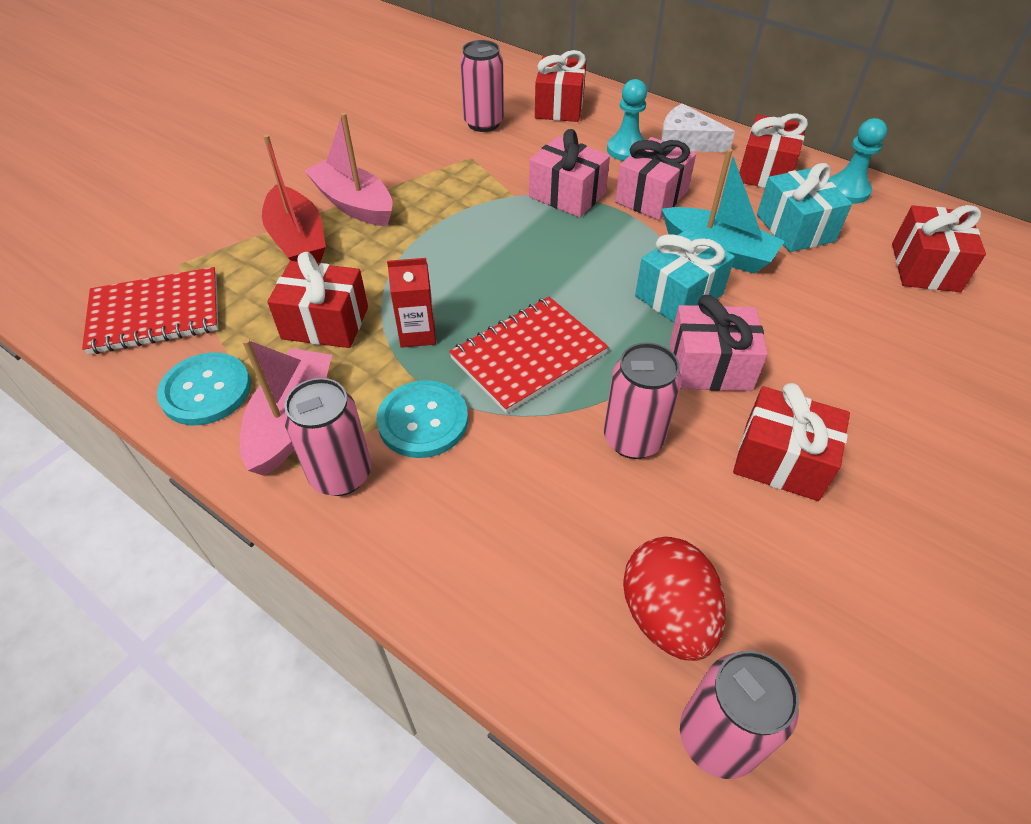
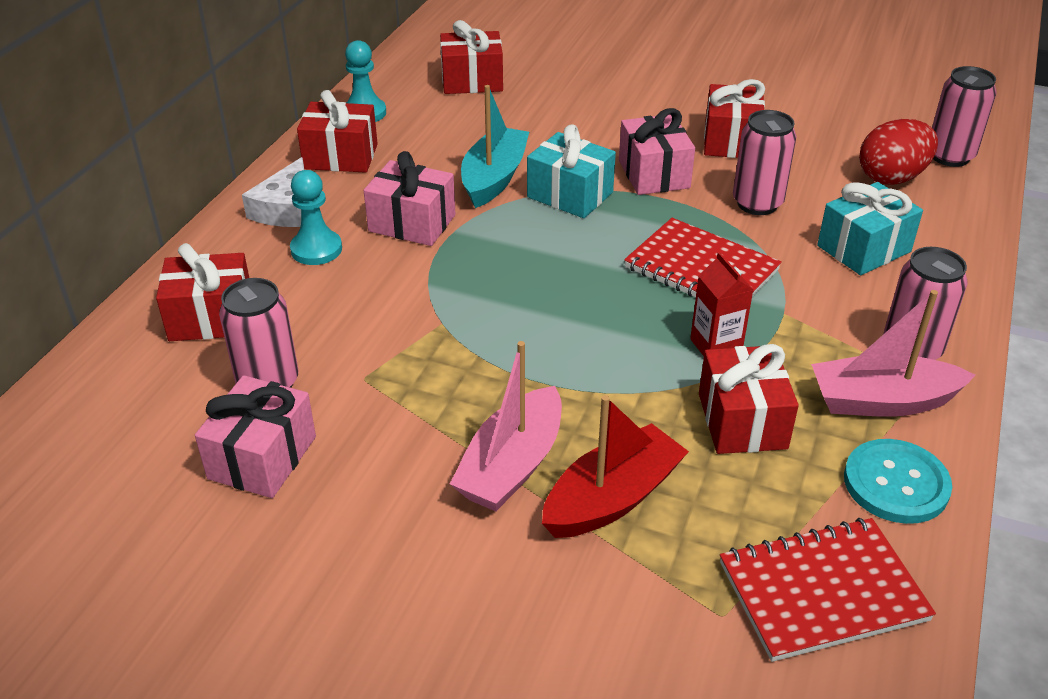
camera: 105 degrees left, 10 degrees down
red notebook [82,267,218,354] -> red notebook turned 75 degrees counterclockwise [720,518,936,662]
turquoise button [377,380,468,458] -> none
pink gift [529,129,610,218] -> pink gift moved to [195,375,316,498]
turquoise gift [757,163,852,252] -> turquoise gift moved to [817,182,923,275]

